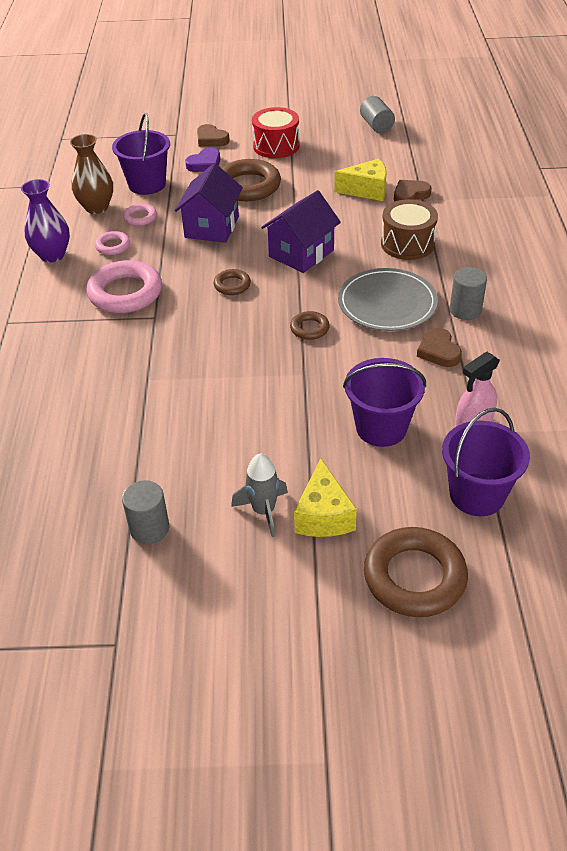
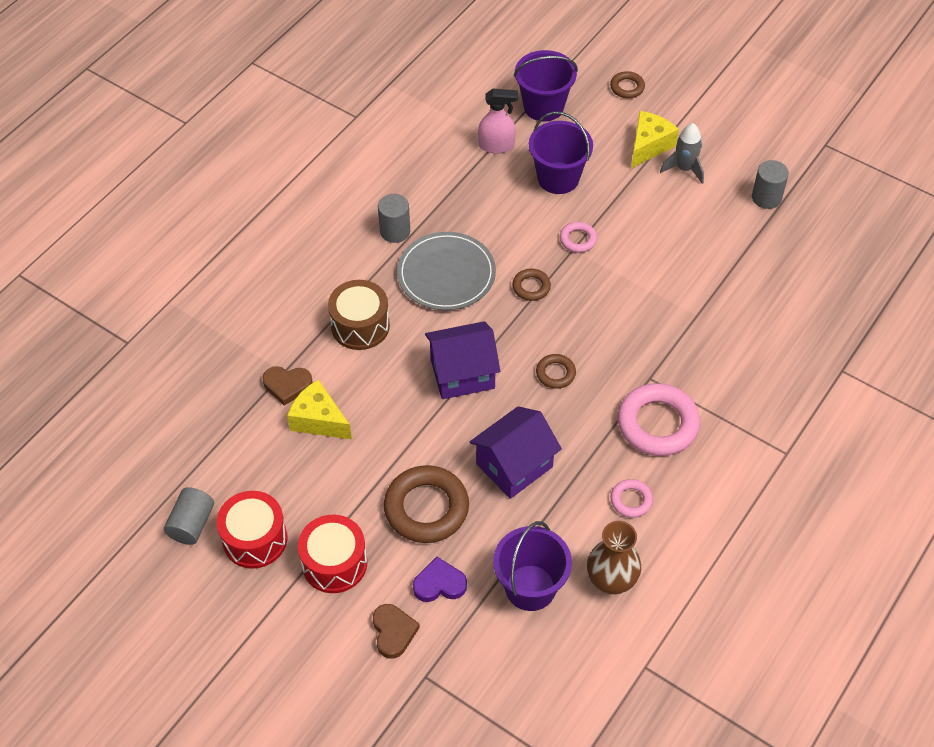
camera: 145 degrees left, 10 degrees up
purple vase [21,179,70,262] -> none
pink ring [123,203,157,226] -> pink ring moved to [560,222,597,253]
brown ring [364,527,468,617] -> brown ring [610,71,645,98], size x0.50
brown heart [417,328,462,367] -> none
none -> red drum [217,491,287,569]

